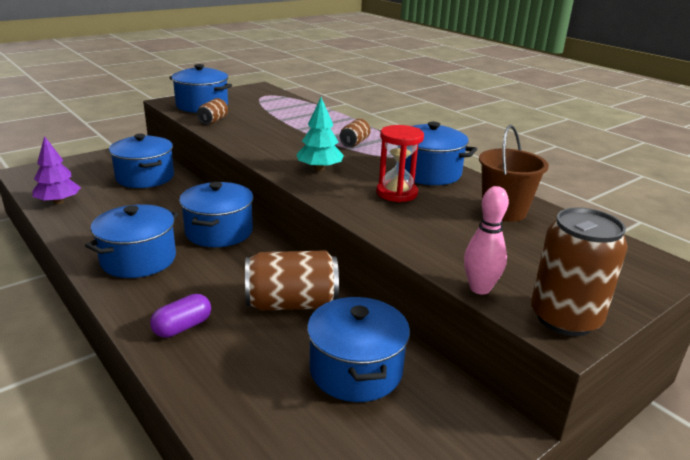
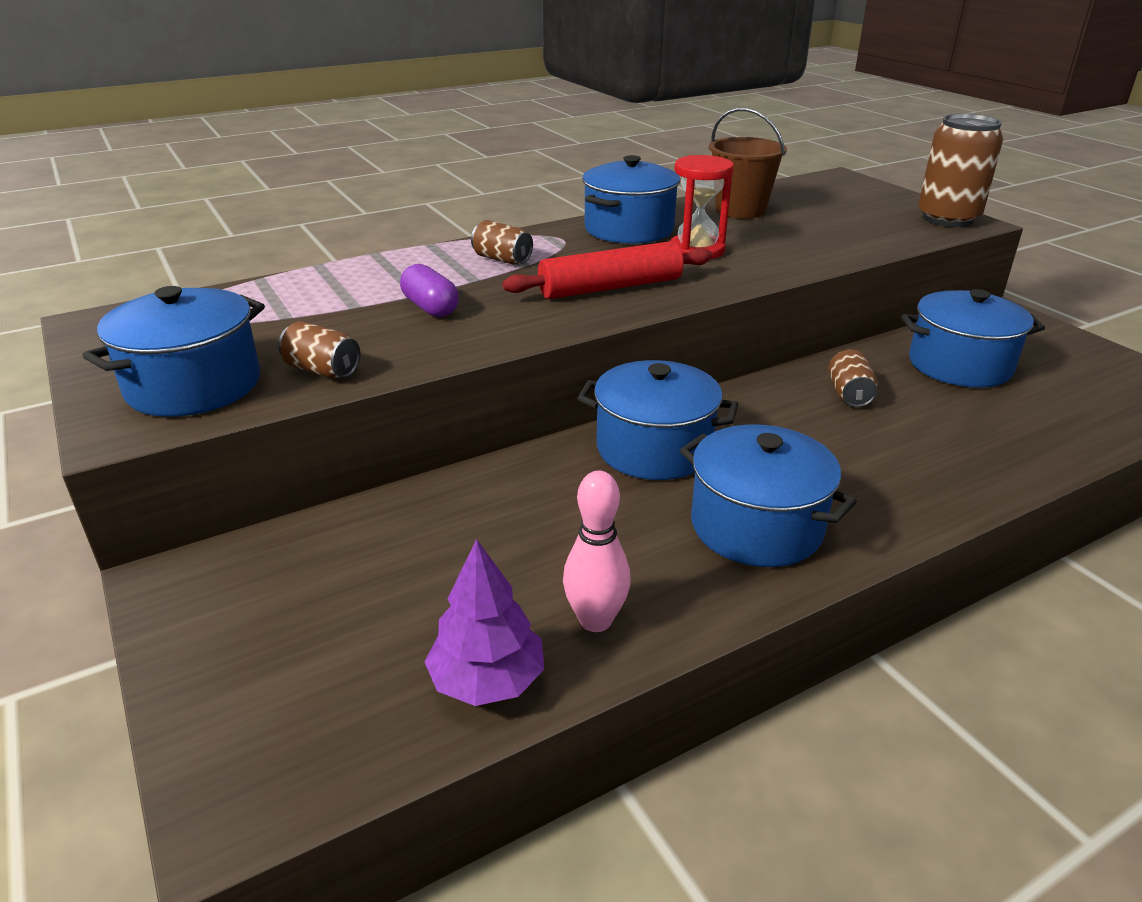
camera: 80 degrees left, 5 degrees up
blue pot [109,134,174,188] -> none
purple capsule [150,294,211,338] -> purple capsule moved to [400,264,459,317]
brown can [245,250,339,311] -> brown can [828,349,878,407], size x0.52
turquoise tree [296,97,344,171] -> red rolling pin [502,241,713,299]
pink bowling pin [464,186,509,294] -> pink bowling pin moved to [563,471,631,632]

